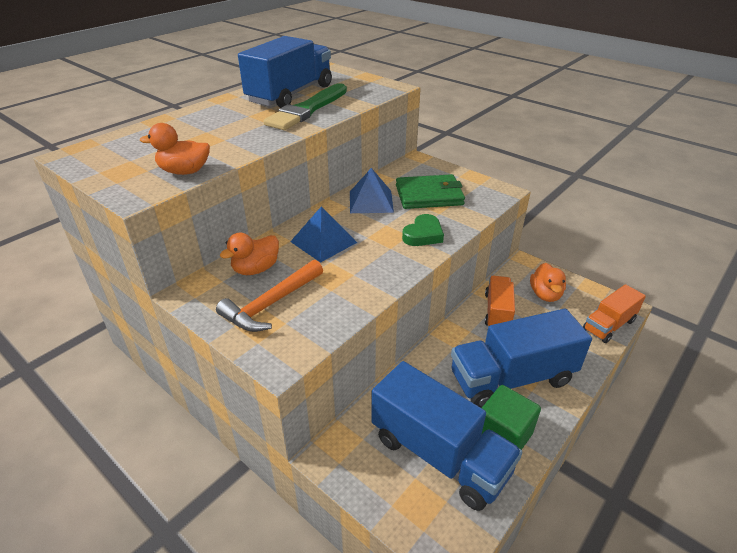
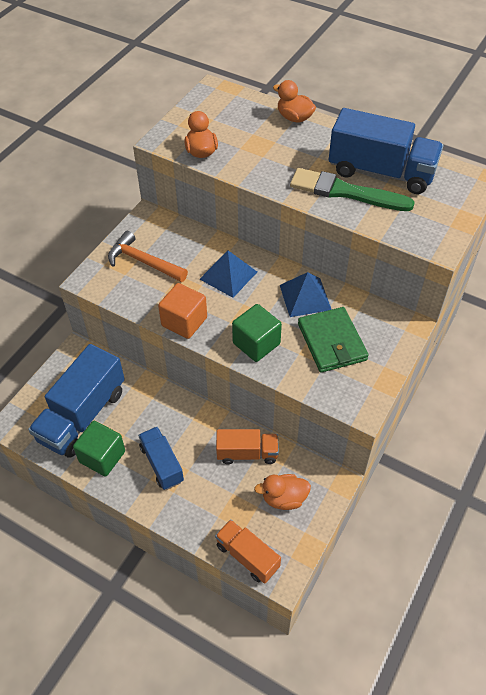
camera: 80 degrees right, 15 degrees up
orange duck [220,232,279,275] -> orange duck moved to [273,80,316,123]
green heart [402,214,444,246] -> green cube [232,304,282,362]
blue truck [451,309,592,408] -> blue truck [138,426,184,490], size x0.57
none -> orange cube [158,283,207,339]

